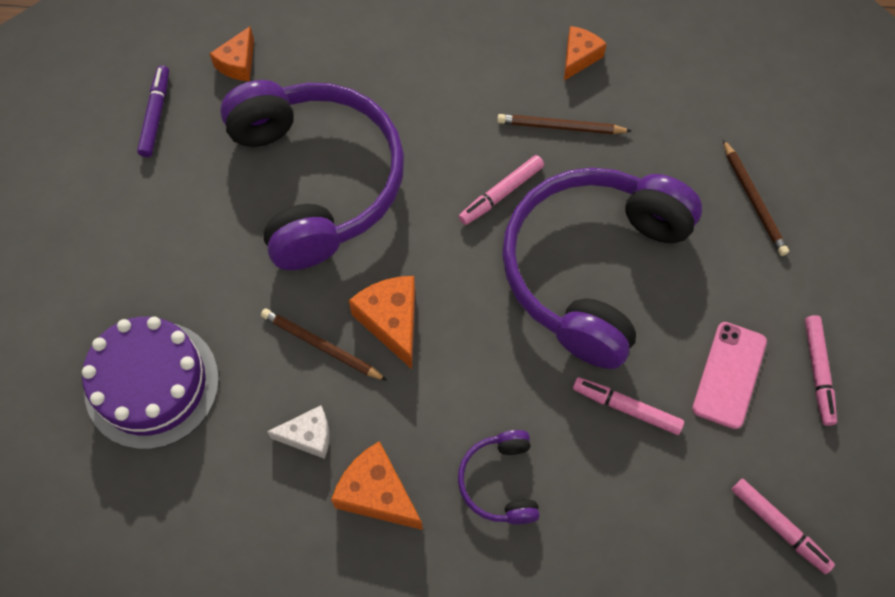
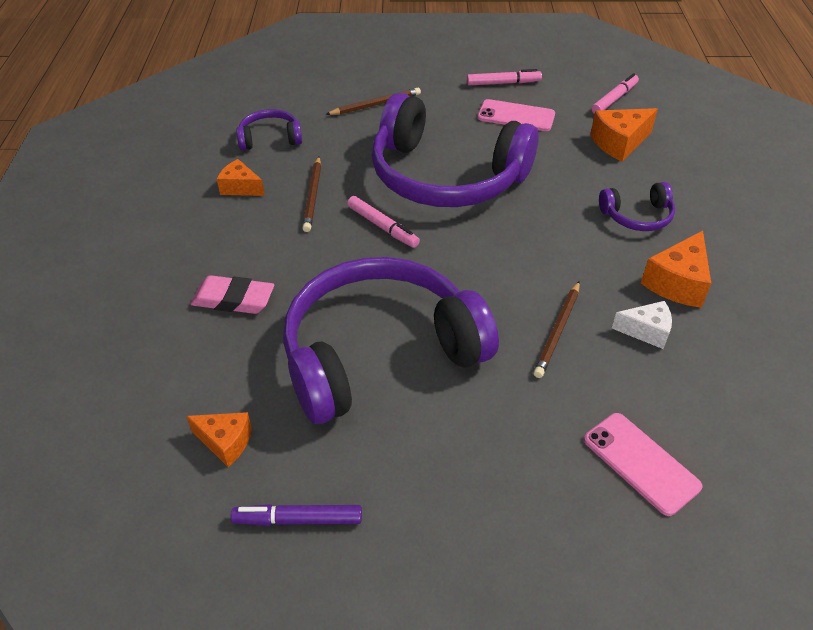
camera: 95 degrees left, 20 degrees down
purple cake [82,317,219,449] -> pink phone [584,413,703,516]
white cheese [267,406,329,459] -> white cheese turned 105 degrees clockwise [612,301,672,349]
orange cheese [349,276,415,369] -> orange cheese moved to [590,108,658,161]
pink marker [573,377,684,435] -> none
none -> pink eraser [191,275,274,314]
none -> purple headphones [236,109,302,151]

